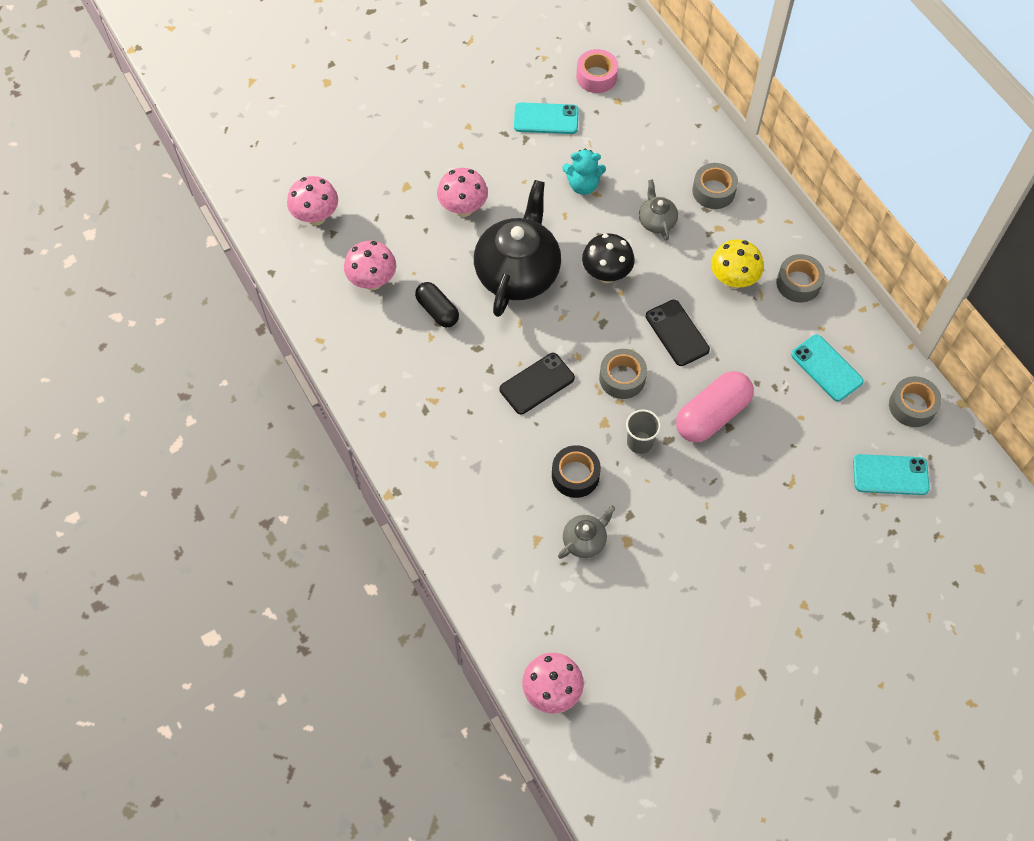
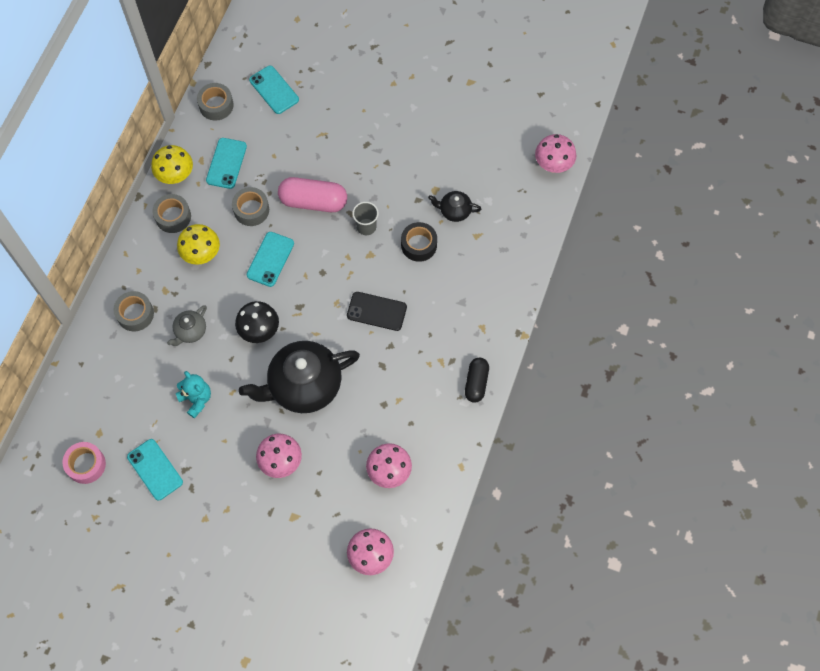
camera: 130 degrees left, 5 degrees up
black capsule [415,282,459,327] -> black capsule moved to [465,358,489,403]
grey teapot [558,506,616,559] -> black teapot [428,191,482,222]
grey tape [599,349,647,399] -> grey tape moved to [232,187,269,226]
black phone [646,300,710,366] -> turquoise phone [247,232,294,287]
none -> yellow mushroom [151,145,193,184]

